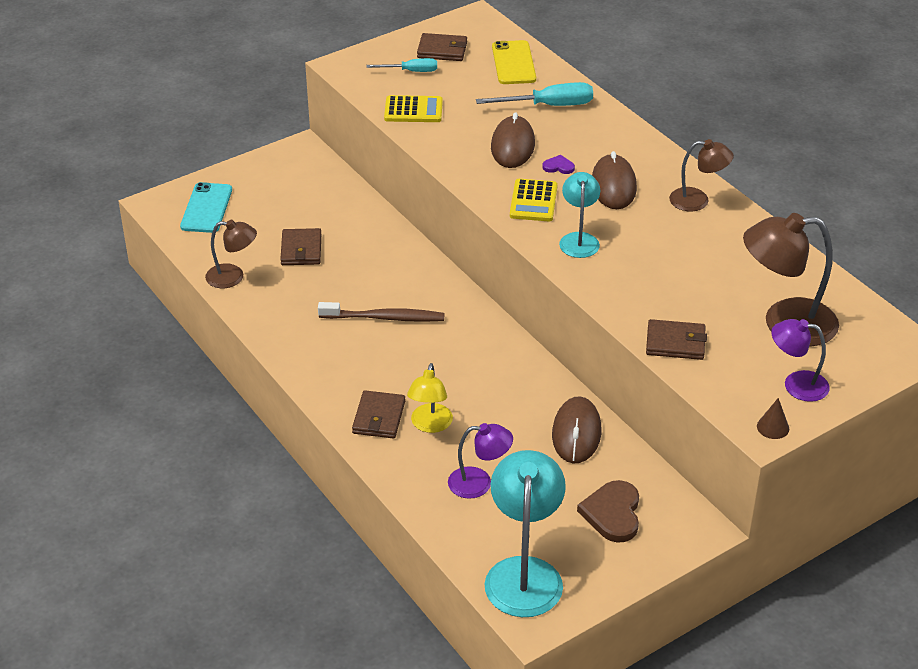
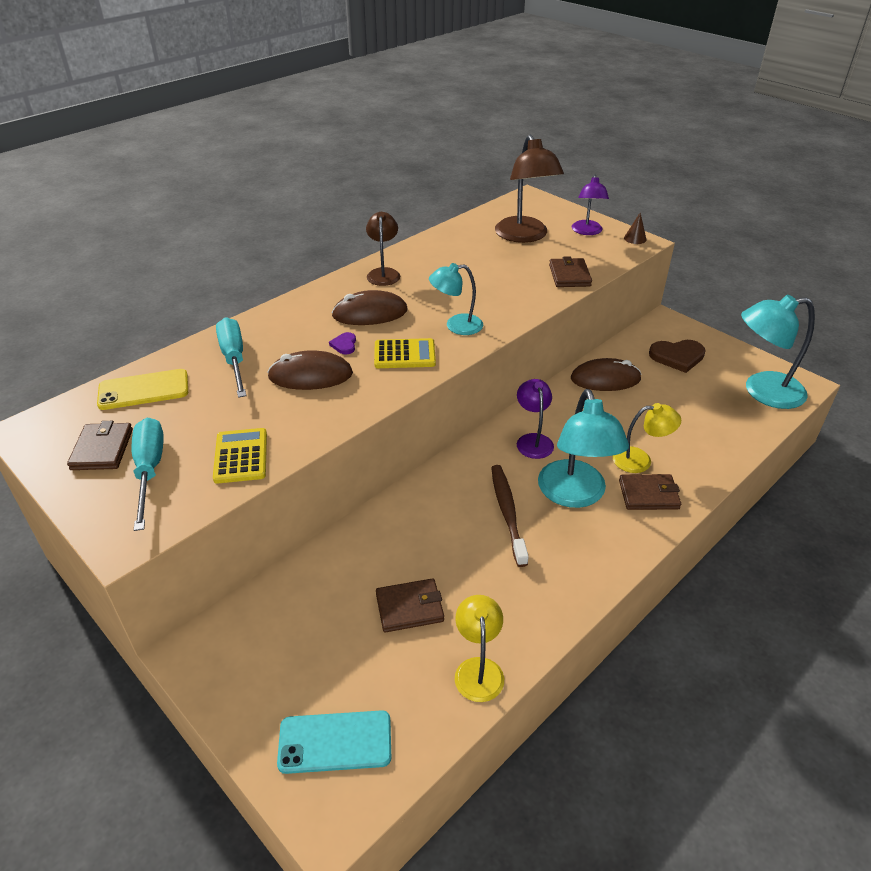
camera: 100 degrees left, 0 degrees up
brown lamp [205,220,257,288] -> yellow lamp [455,595,504,702]
turquoise screwdriver [366,58,437,72] -> turquoise screwdriver [132,418,164,531], size x1.61
purple lamp [448,423,513,499] -> purple lamp moved to [517,379,554,459]
none -> turquoise lamp [538,389,629,508]

